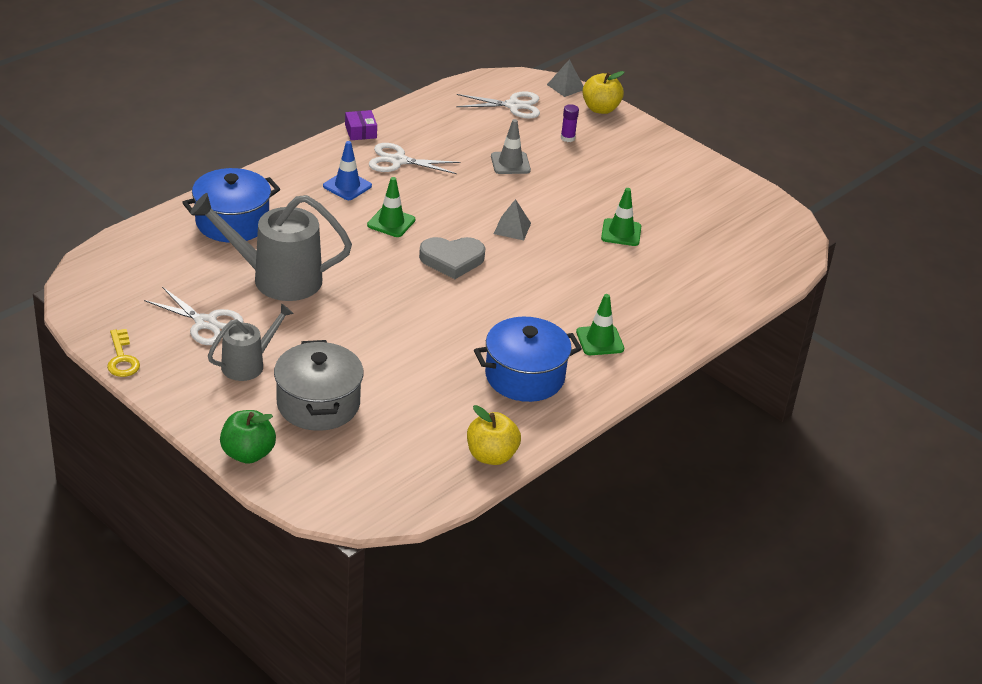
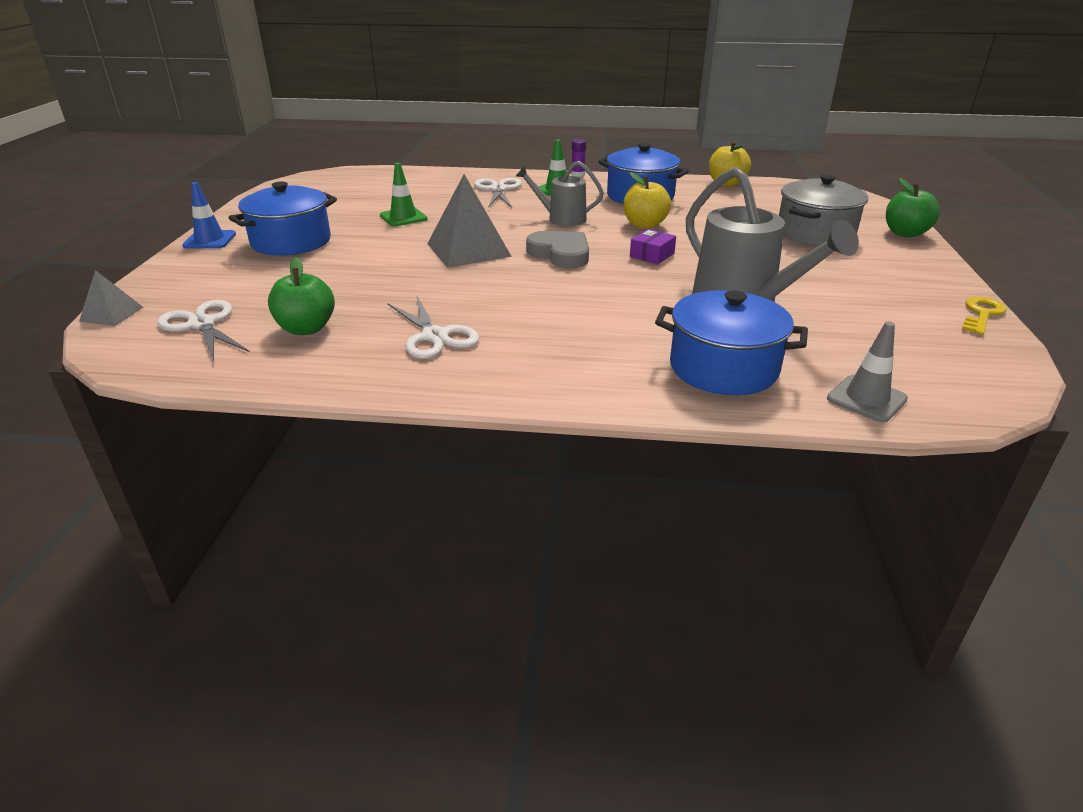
camera: 125 degrees left, 5 degrees down
white scissors [144,287,243,345] -> white scissors moved to [474,178,522,208]
grey watering can [208,303,294,381] -> grey watering can moved to [516,161,604,226]
blue traffic cone [323,141,372,200] -> blue traffic cone moved to [182,182,236,248]
purple box [345,110,377,140] -> purple box moved to [630,229,676,264]
green traffic cone [367,177,415,237] -> none
grey traffic cone [491,119,531,174] -> grey traffic cone moved to [827,321,908,422]
grey pyramid [494,199,531,240] -> grey pyramid [427,174,512,268], size x1.90
purple glue stick [561,104,579,142] -> purple glue stick moved to [571,139,586,177]
yellow apple [582,71,624,114] -> yellow apple moved to [624,172,671,229]
none -> blue pot [229,181,337,256]
none -> green apple [268,257,335,335]

